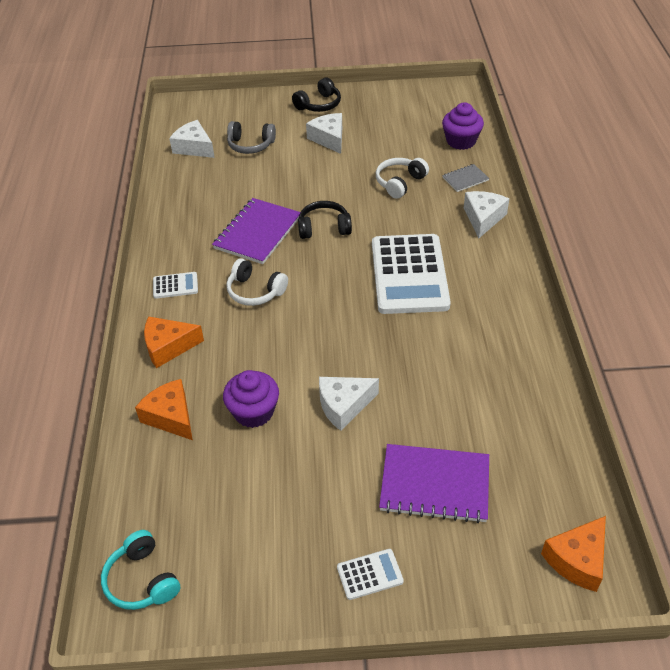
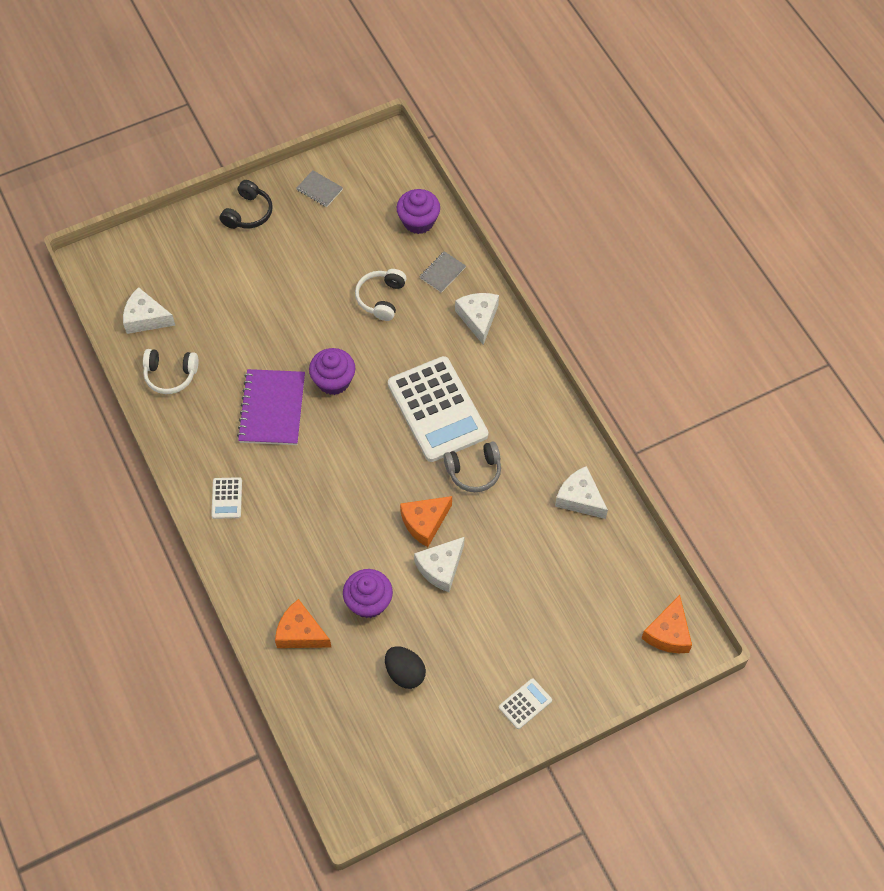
camera: 25 degrees left, 15 degrees up
turquoise headphones [101,530,180,610] -> none
orange cheese [144,316,204,368] -> orange cheese moved to [400,496,452,547]
white calculator [153,272,198,299] -> white calculator turned 120 degrees clockwise [211,477,242,519]
grey headphones [227,121,276,154] -> grey headphones moved to [444,442,501,492]
white headphones [227,258,288,306] -> white headphones moved to [143,349,198,394]
black headphones [298,201,352,239] -> purple cupcake [309,348,355,395]
white cheese [306,113,342,154] -> white cheese moved to [555,466,608,519]
purple notebook [379,444,489,523] -> none
none -> grey notebook [296,170,343,207]
none -> black egg [385,646,426,689]

